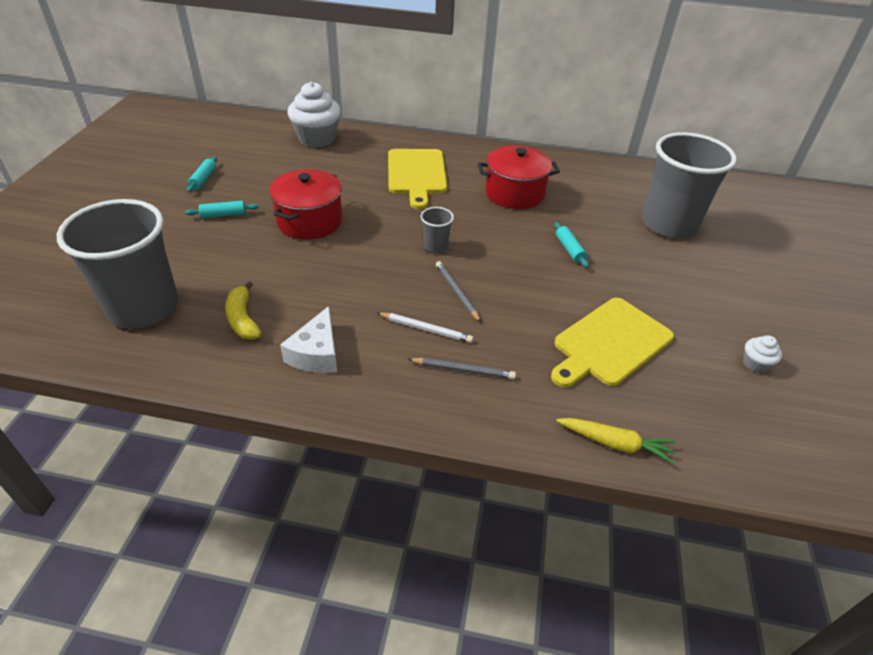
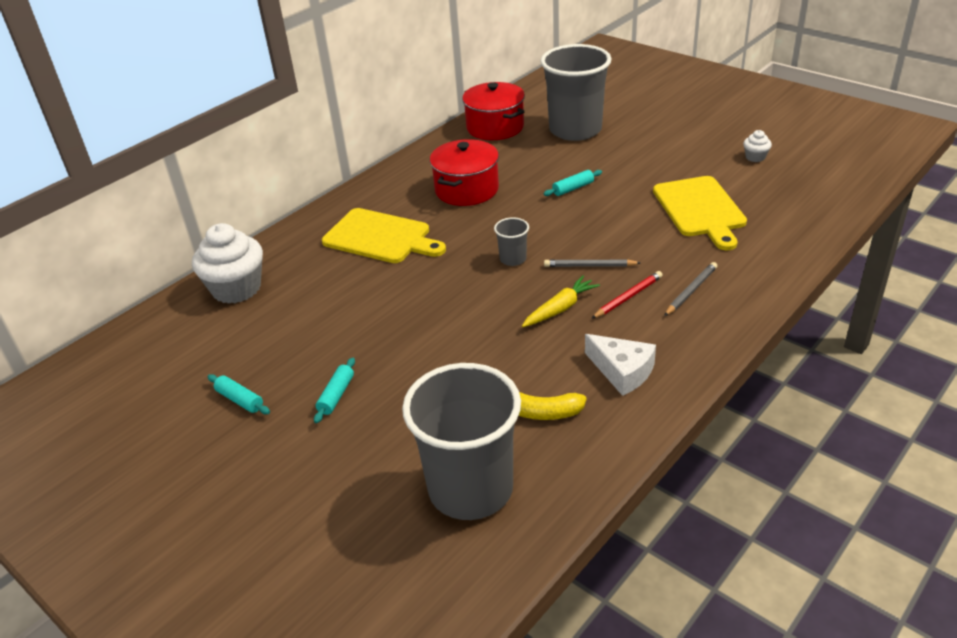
camera: 55 degrees left, 5 degrees down
red pot [269,169,342,240] -> red pot moved to [462,82,525,140]
white pencil [377,312,473,343] -> red pencil [591,271,662,319]
turquoise rolling pin [555,222,589,268] -> turquoise rolling pin turned 45 degrees counterclockwise [543,170,602,196]
yellow carrot [556,418,676,464] -> yellow carrot moved to [522,276,600,327]

